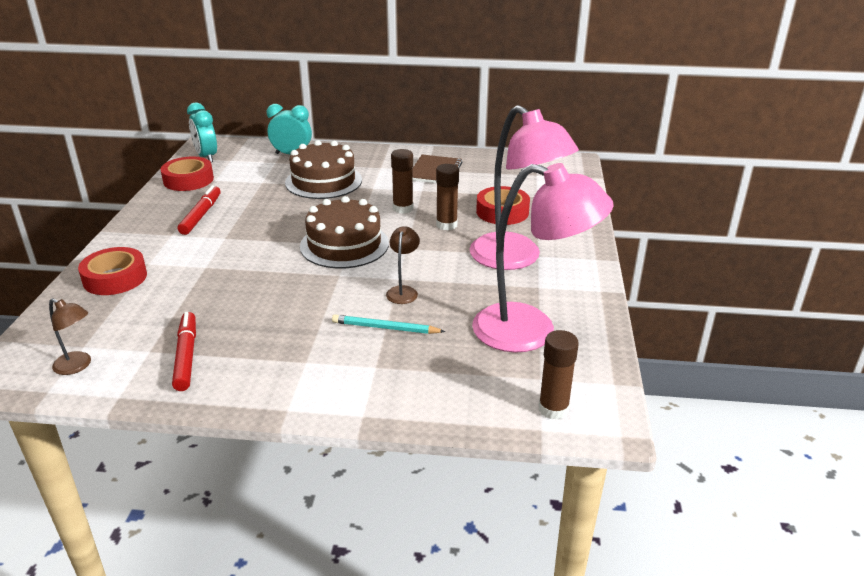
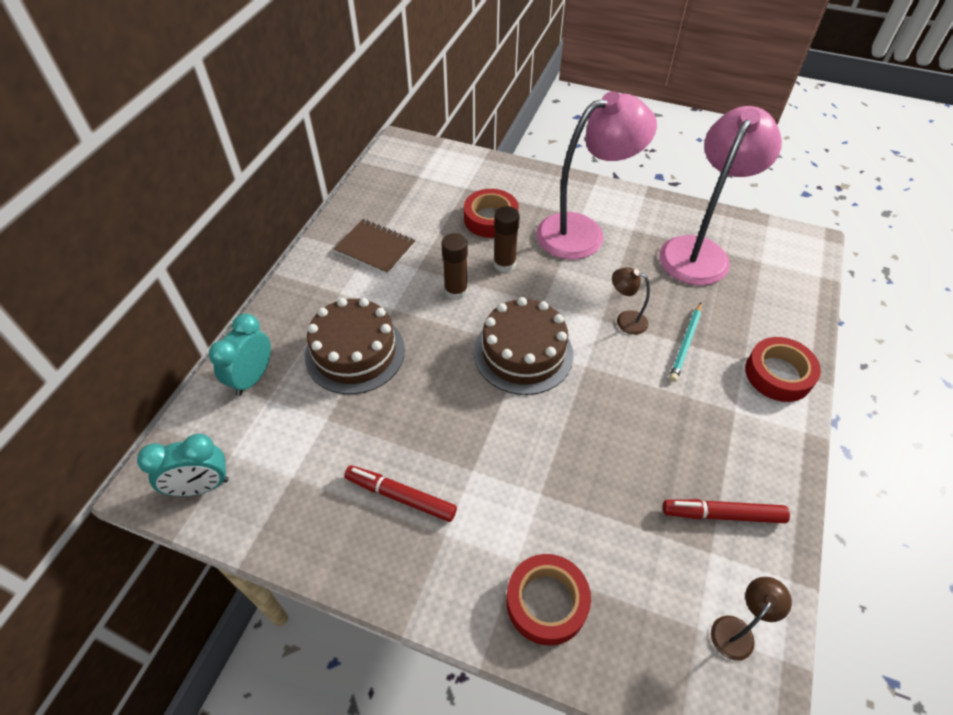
camera: 75 degrees left, 20 degrees up
red tape [160,157,214,191] -> red tape moved to [745,337,821,402]
brown glue stick [538,330,579,420] -> none

